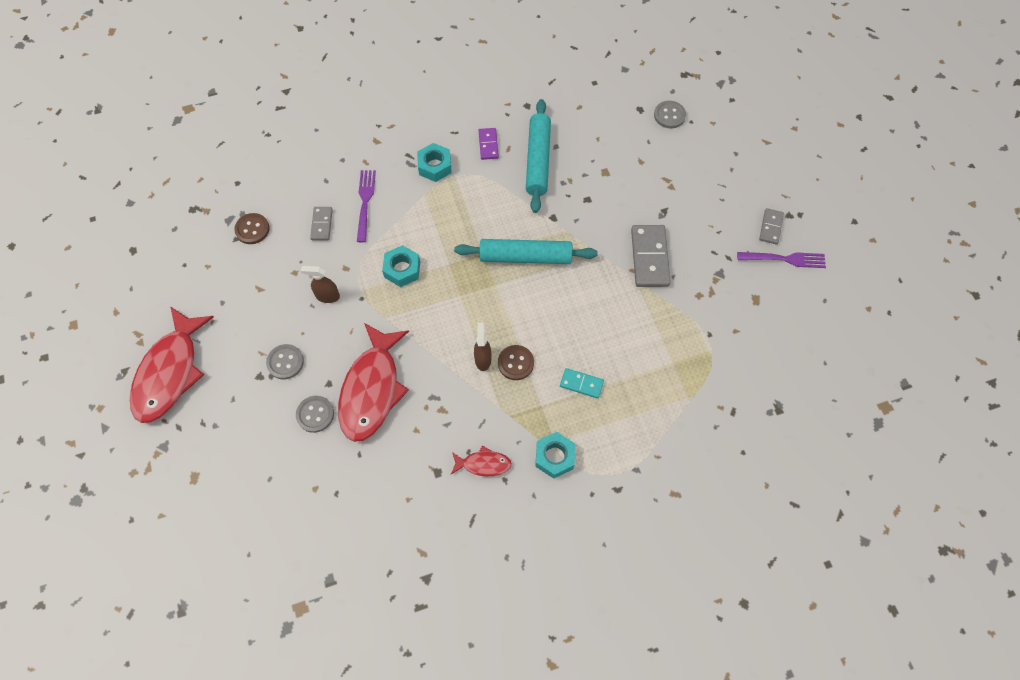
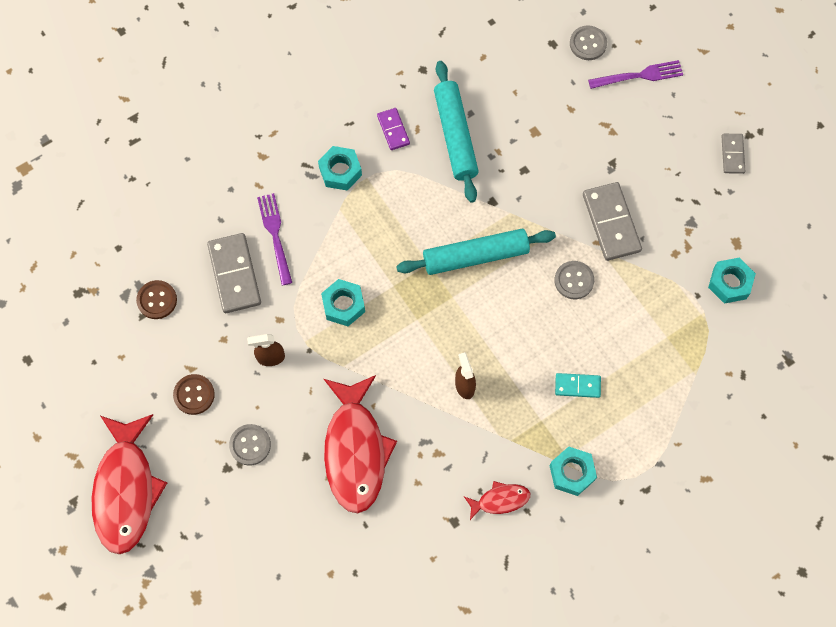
camera: 15 degrees left, 5 degrees up
grey button [296,396,334,433] -> grey button moved to [554,261,594,299]
grey domino [310,207,333,240] -> grey domino [207,233,261,313], size x1.78
brown button [498,345,534,380] -> brown button moved to [173,374,215,415]
purple fork [737,252,826,268] -> purple fork moved to [588,60,683,89]
none -> turquoise nut [708,258,756,304]

